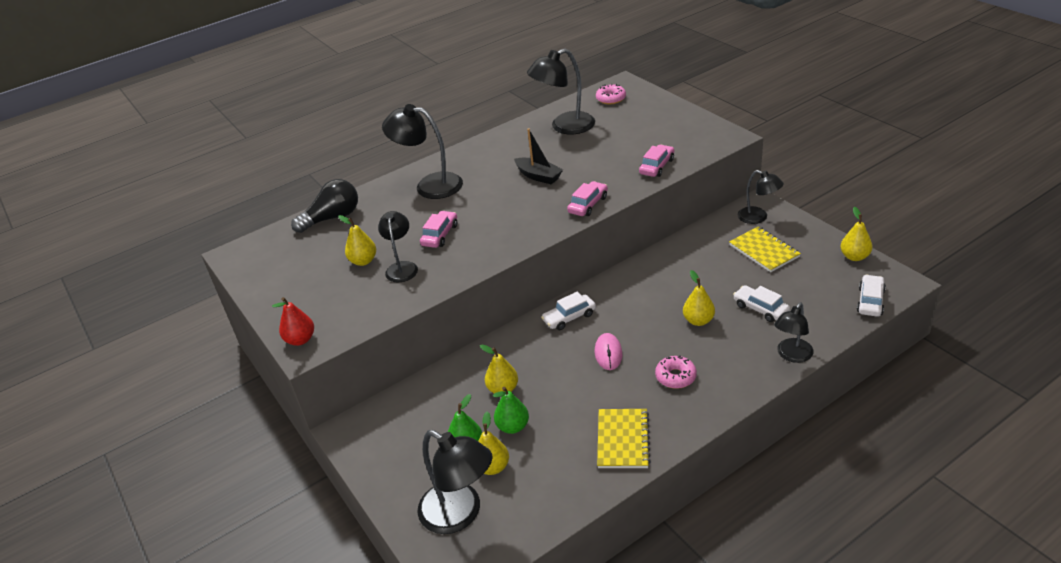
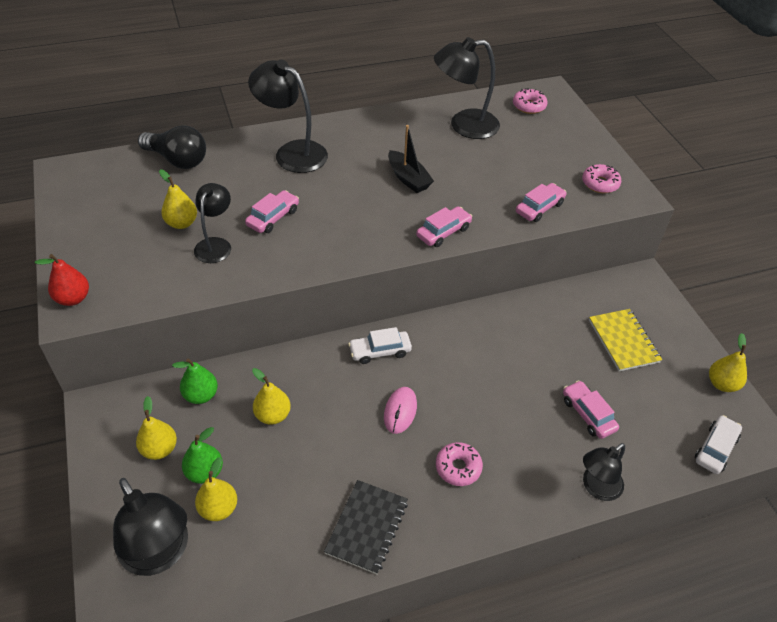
camera: 10 degrees right, 10 degrees up
black light bulb [291,179,358,233] -> black light bulb turned 45 degrees clockwise [138,125,206,169]
green pear [493,387,529,434] -> green pear moved to [172,358,218,404]
yellow notebook [597,409,651,468] -> black notebook [324,480,408,574]
yellow pear [683,270,715,326] -> yellow pear moved to [136,396,177,460]
white car [733,285,790,322] -> pink car [563,380,619,439]
black lamp [738,170,784,224] -> none
none -> pink donut [582,164,621,193]

